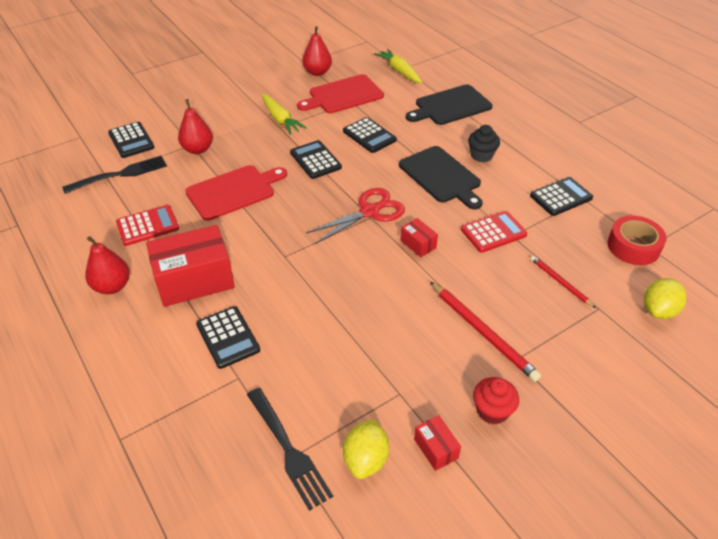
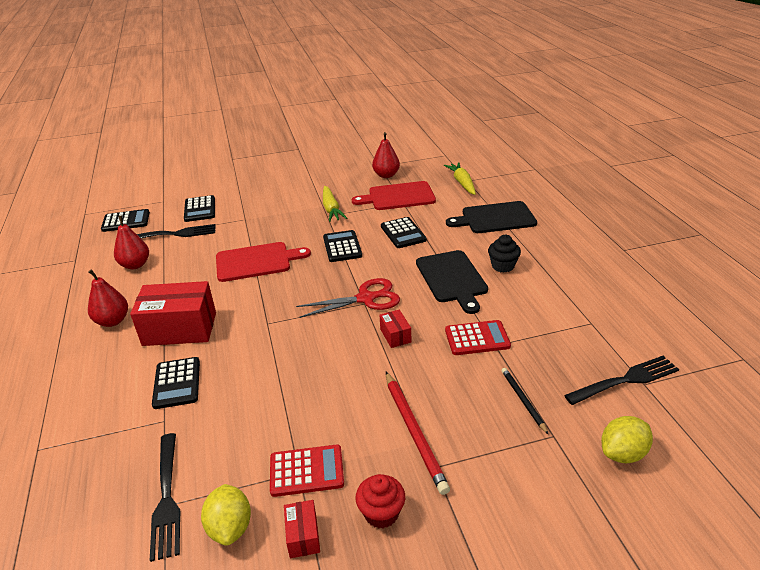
camera: 20 degrees right, 10 degrees down
red calculator [116,205,179,246] -> red calculator moved to [270,445,344,497]
red pear [178,99,213,154] -> red pear moved to [114,216,149,269]
yellow lemon [343,419,389,479] -> yellow lemon turned 45 degrees counterclockwise [201,484,251,546]
black calculator [530,177,593,216] -> black calculator moved to [101,209,150,232]
red pencil [530,256,596,308] -> black pencil [502,368,549,435]
red tape [607,216,666,265] -> black fork [564,356,679,405]

